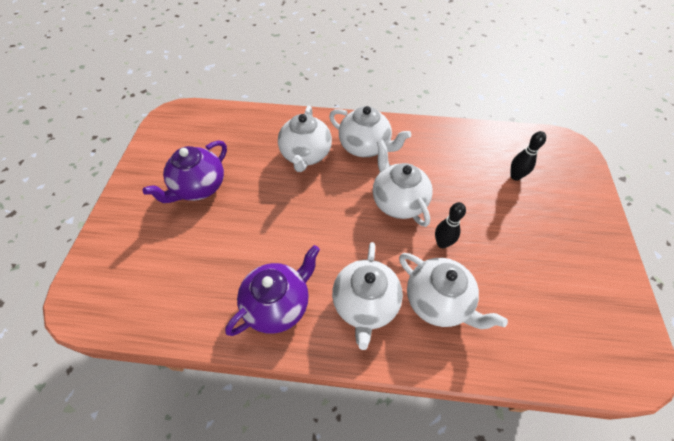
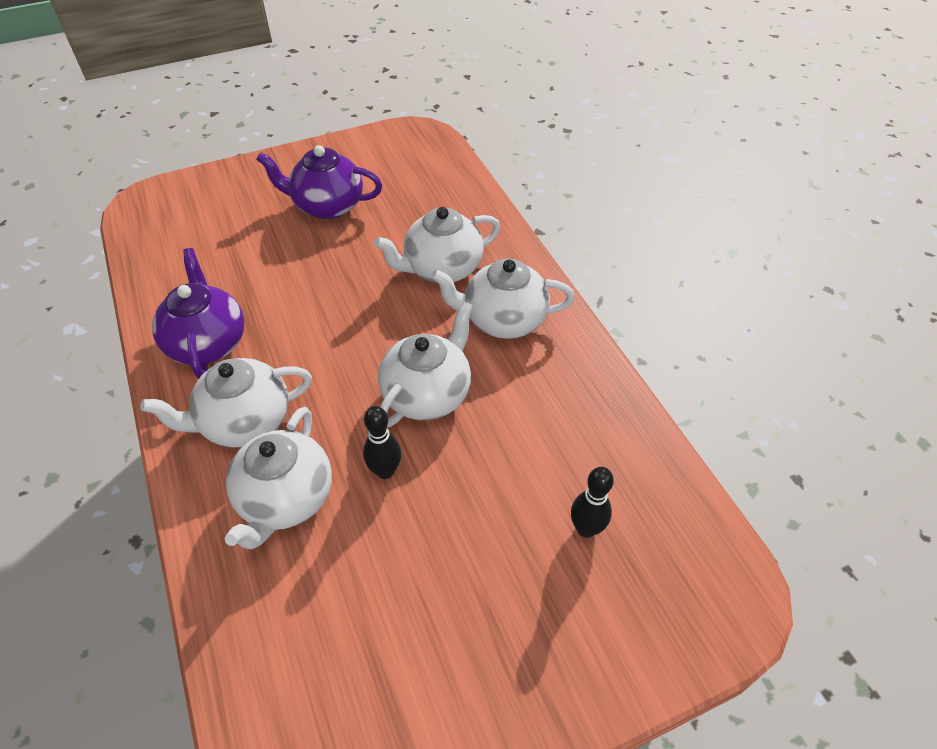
camera: 60 degrees right, 5 degrees down
purple teapot [225,245,320,336] -> purple teapot turned 120 degrees counterclockwise [152,248,245,378]
white teapot [329,106,411,157] -> white teapot turned 90 degrees clockwise [431,259,575,339]

